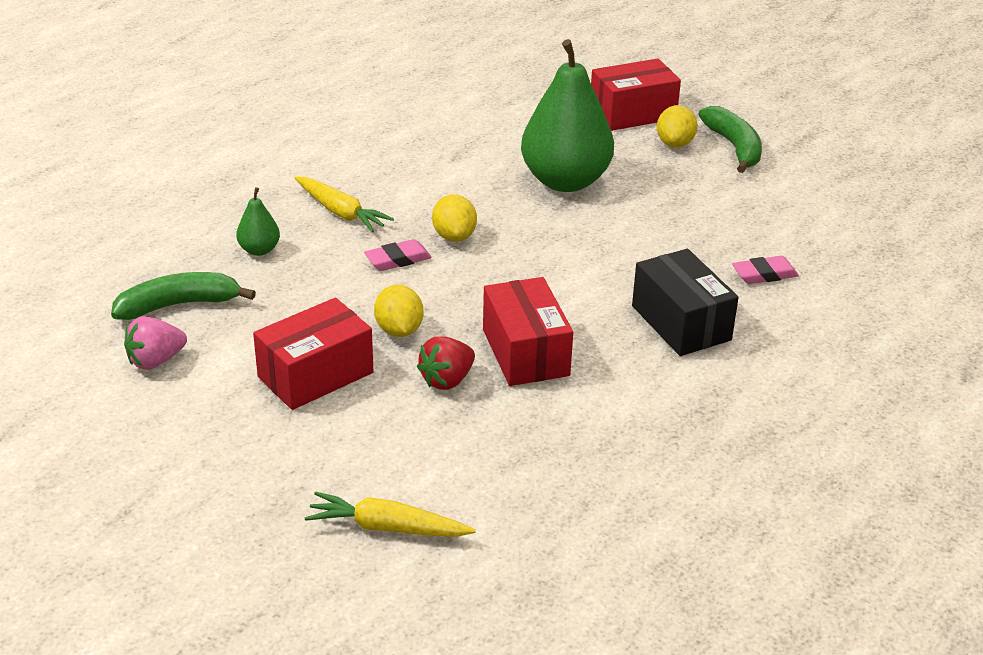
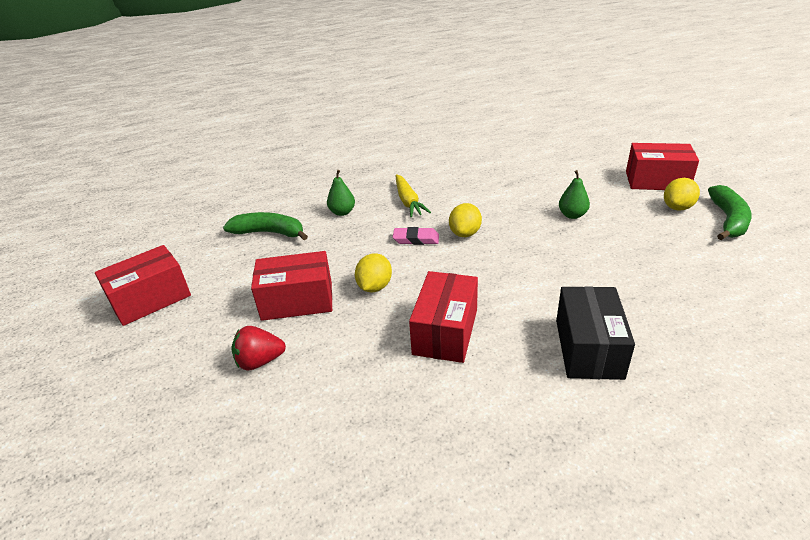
camera: 35 degrees right, 0 degrees up
pink strawberry [124,316,187,370] -> none
yellow carrot [305,492,476,537] -> none
red strawberry [417,336,475,390] -> red strawberry moved to [232,326,286,370]
green pear [521,39,614,192] -> green pear [559,170,590,219], size x0.43
pink eraser [732,256,799,284] -> none
none -> red box [95,245,191,326]

